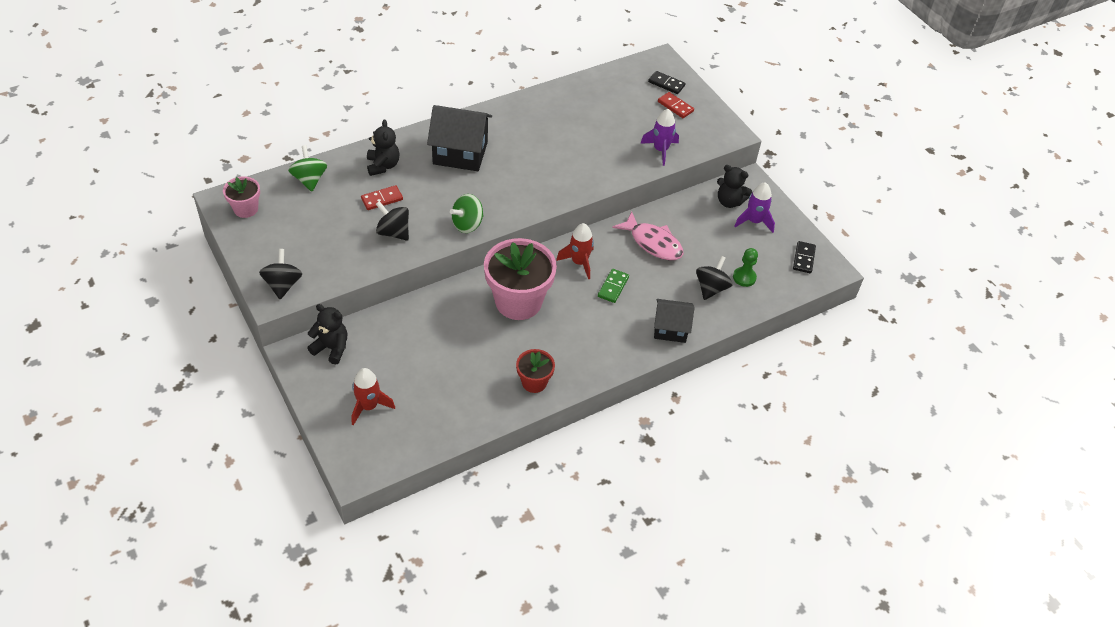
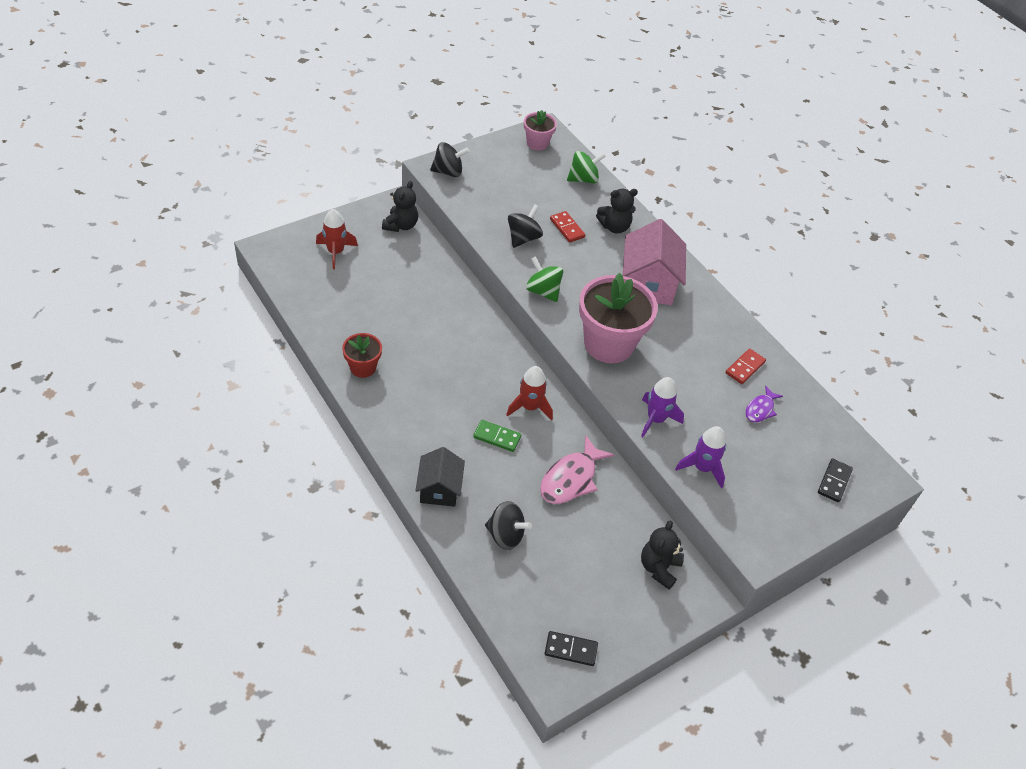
camera: 85 degrees right, 0 degrees up
black house [427,105,492,171] -> pink house [623,219,686,305]
pink flower pot [484,238,557,320] -> pink flower pot moved to [579,273,658,363]
red domino [658,92,694,118] -> red domino moved to [726,349,766,384]
green pawn [733,248,758,287] -> none
purple rocket [734,182,775,233] -> purple rocket moved to [641,377,684,437]
none -> purple fish [746,385,783,422]

